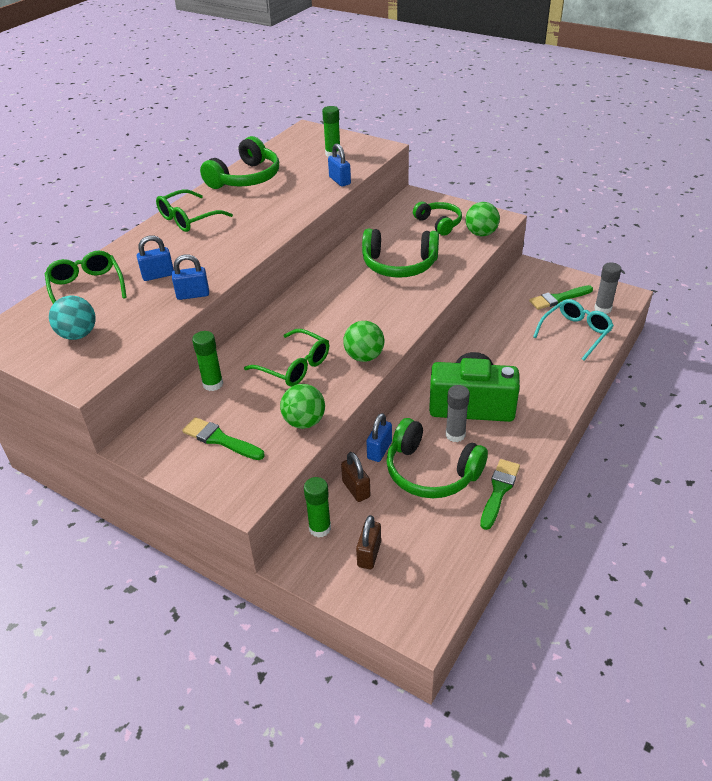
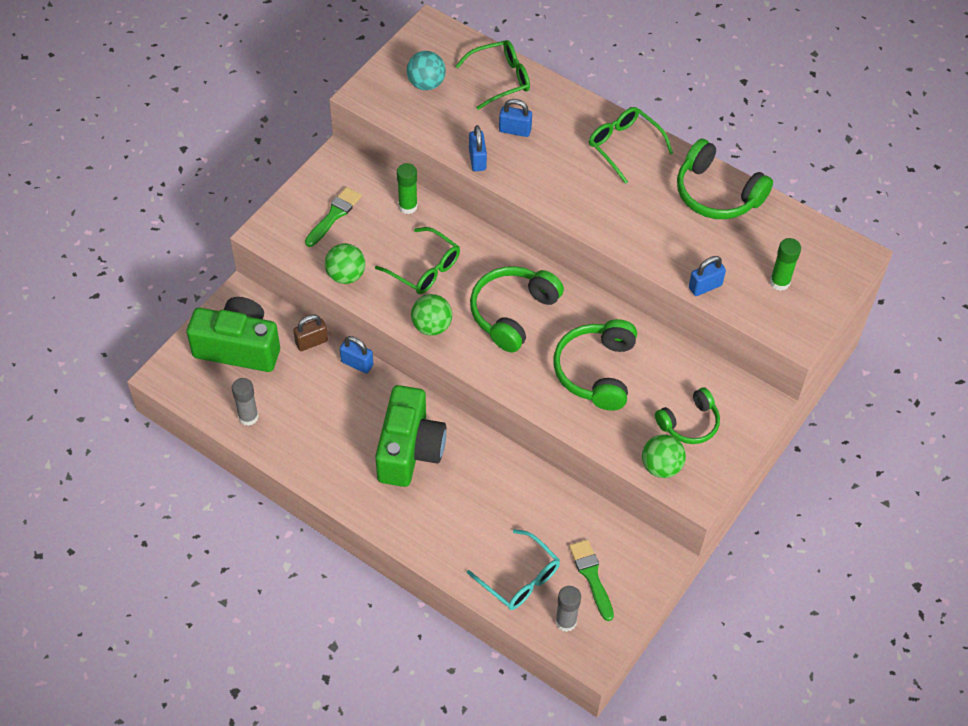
camera: 90 degrees right, 15 degrees up
blue padlock [137,235,174,281] -> blue padlock turned 60 degrees counterclockwise [499,99,532,137]
green glasses [244,329,329,387] -> green glasses turned 90 degrees counterclockwise [375,227,460,294]
green glue stick [304,477,331,538] -> none
brown padlock [356,515,381,569] -> green camera [187,297,280,372]
green headphones [386,418,488,498] -> green headphones moved to [470,266,564,352]
grey glue stick [446,385,470,442] -> grey glue stick moved to [232,378,259,426]
green brush [480,459,520,530] -> none

